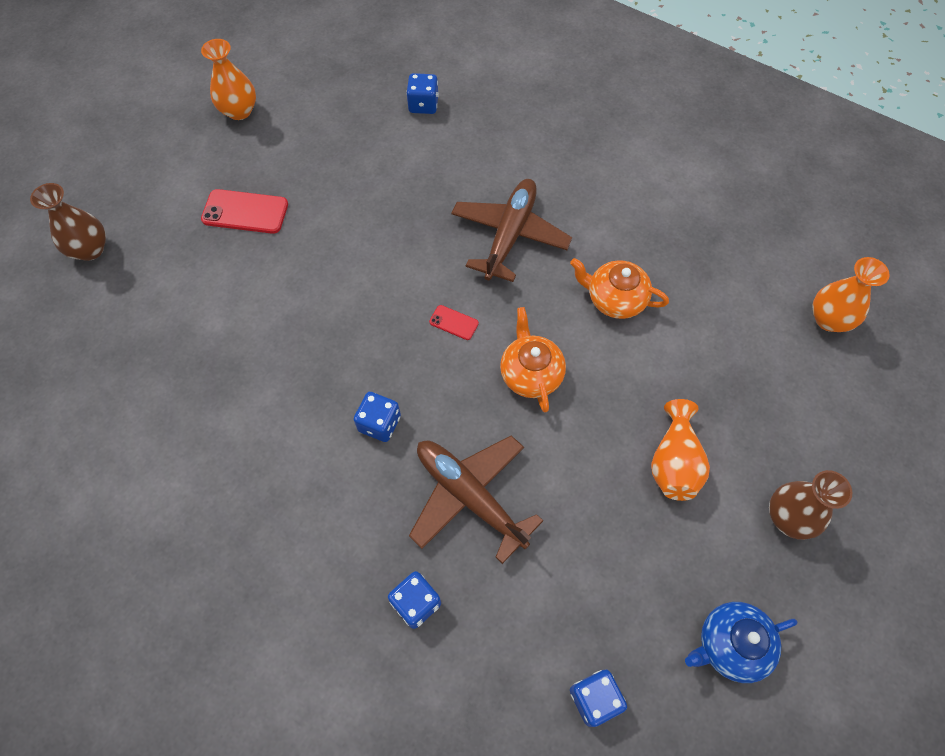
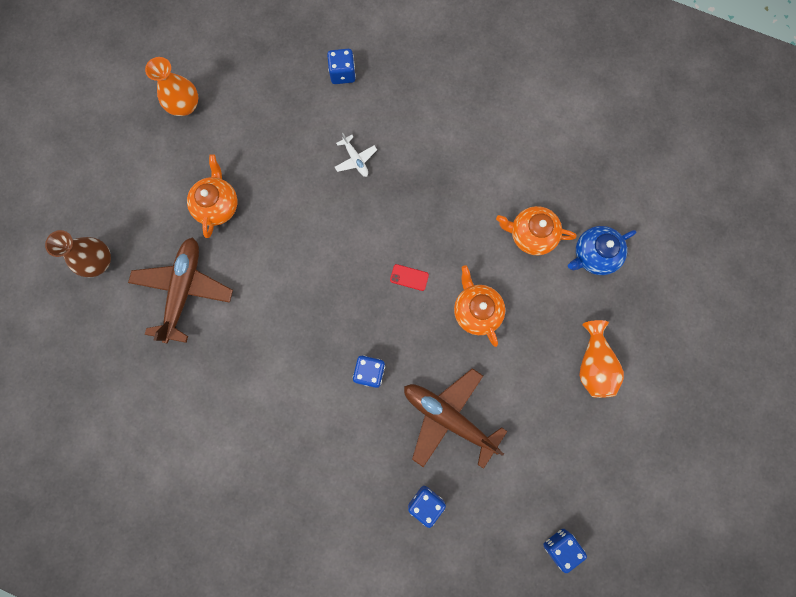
camera: 10 degrees left, 15 degrees up
red phone [201,189,288,234] -> orange teapot [187,154,237,238]
brown plane [451,179,572,282] -> brown plane moved to [128,237,233,344]
blue teapot [685,602,797,683] -> blue teapot moved to [568,226,636,275]
brown vase [769,470,852,540] -> none
orange vase [812,257,890,332] -> none
none -> white plane [335,133,377,177]

